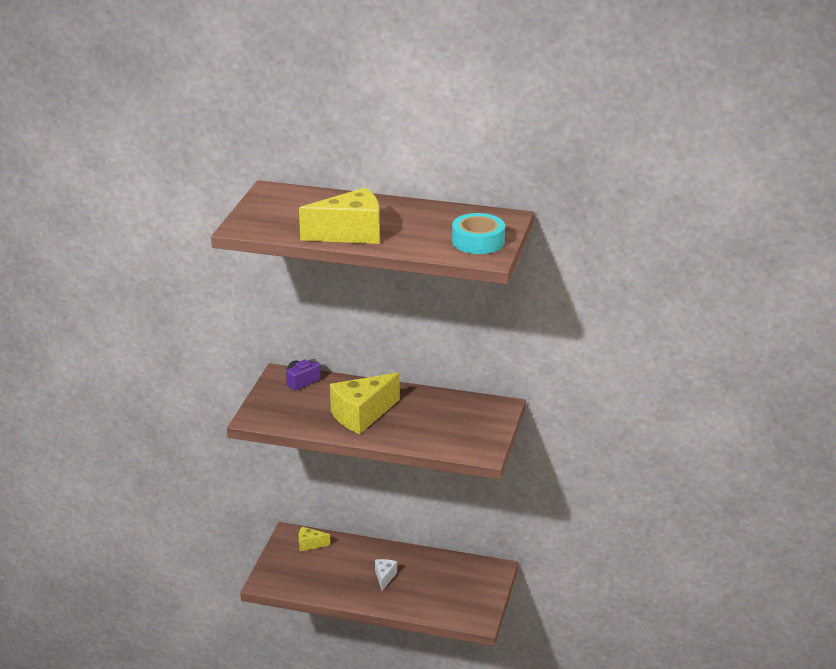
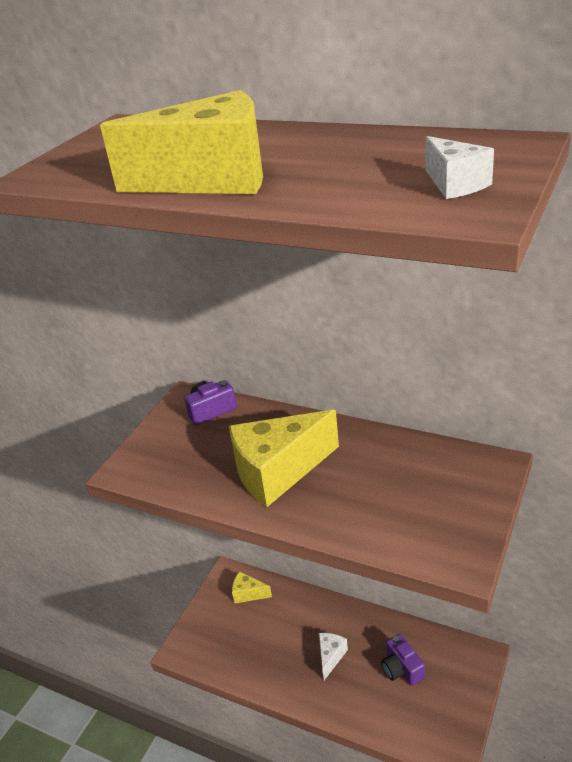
camera: 15 degrees right, 5 degrees up
turquoise tape [452,213,505,254] -> white cheese [426,136,494,199]
none -> purple camera [381,634,425,686]

